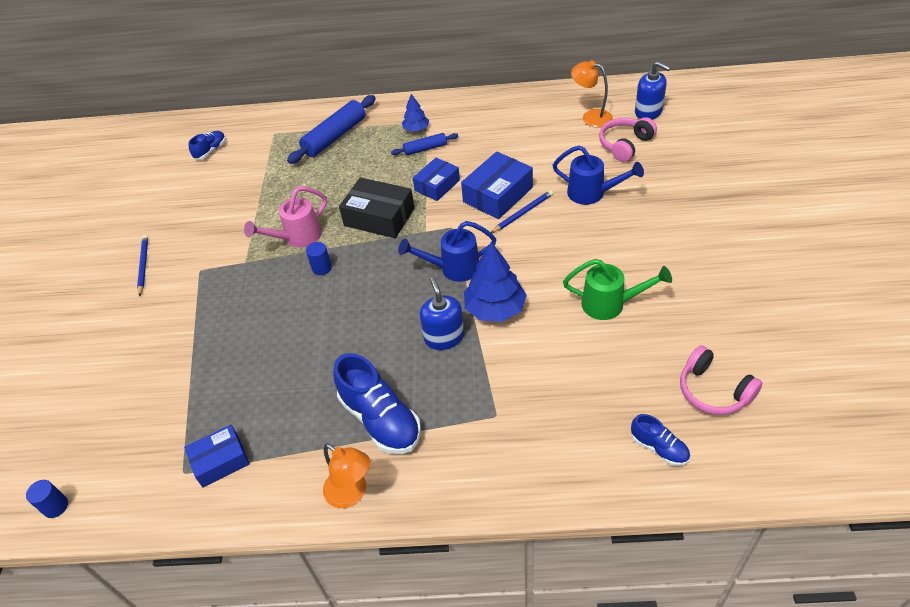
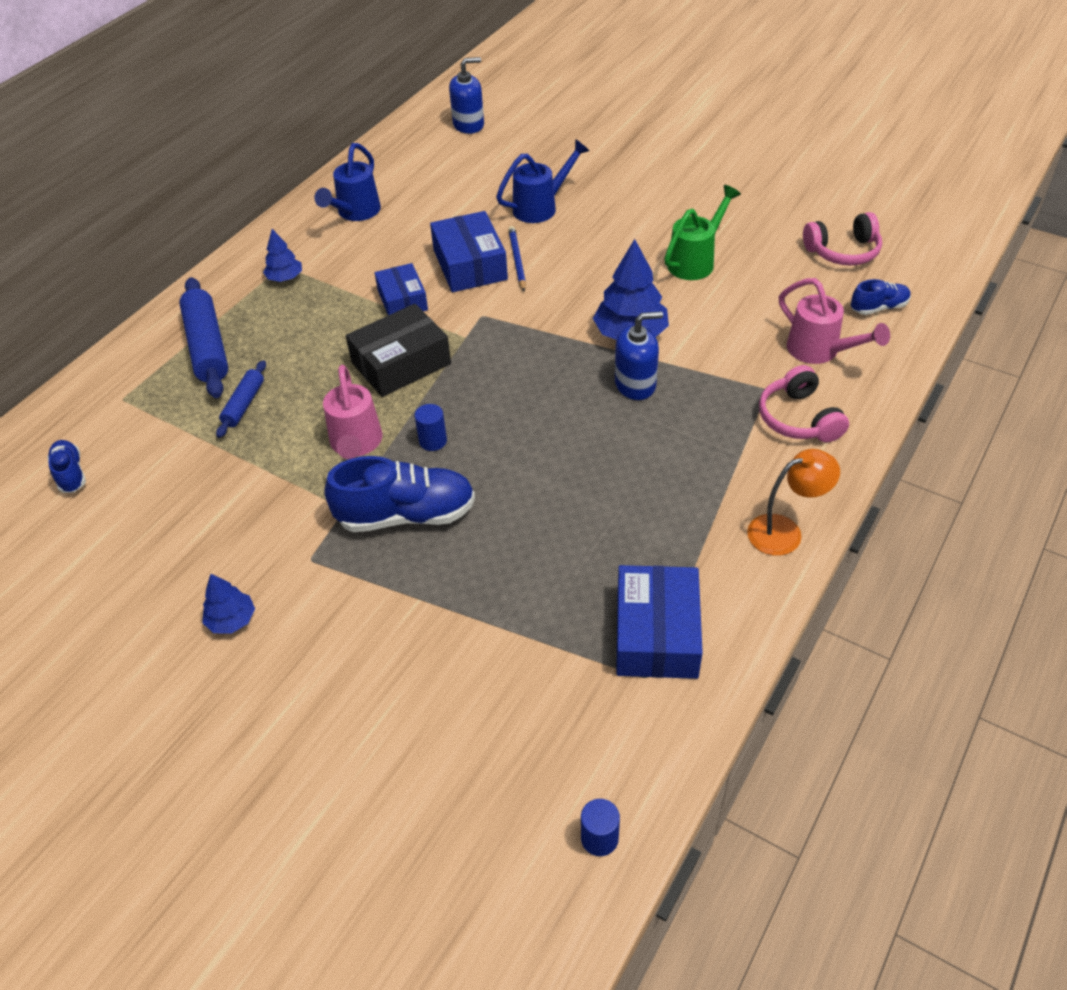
camera: 60 degrees left, 0 degrees up
blue pencil [137,235,148,297] -> blue tree [202,574,255,634]
blue box [184,425,250,488] -> blue box [616,565,703,679], size x1.51
blue shoe [333,353,421,454] -> blue shoe moved to [324,456,475,532]
blue rolling pin [391,133,458,155] -> blue rolling pin moved to [216,360,266,438]
blue watering can [398,221,497,282] -> blue watering can moved to [314,143,381,221]
blue soap dispenser [420,277,464,350] -> blue soap dispenser turned 150 degrees clockwise [615,311,663,400]
orange lamp [571,61,613,128] -> none
pink headphones [599,117,657,162] -> pink headphones moved to [759,365,849,442]
none -> pink watering can [779,278,890,364]

